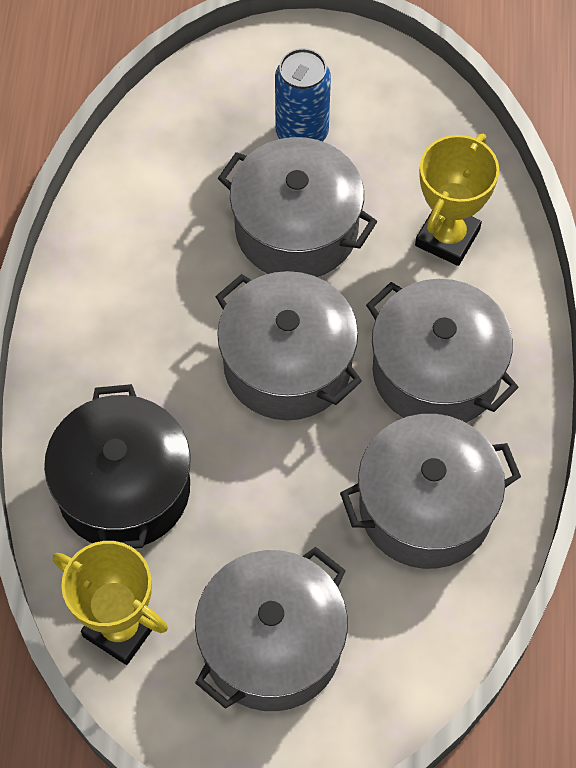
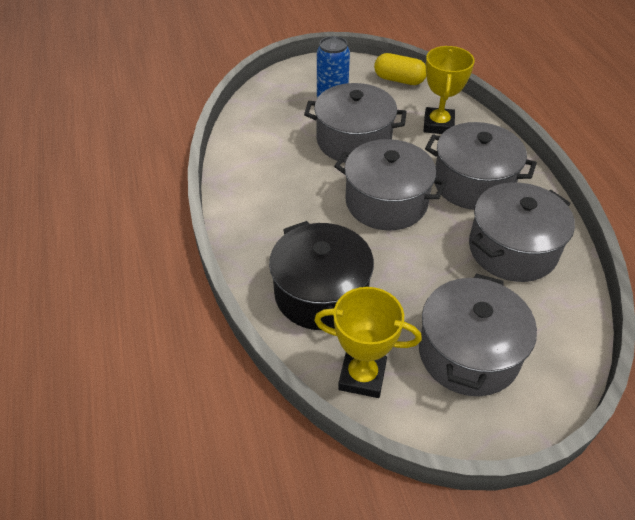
camera: 20 degrees left, 15 degrees down
none -> yellow capsule [374,53,426,85]

